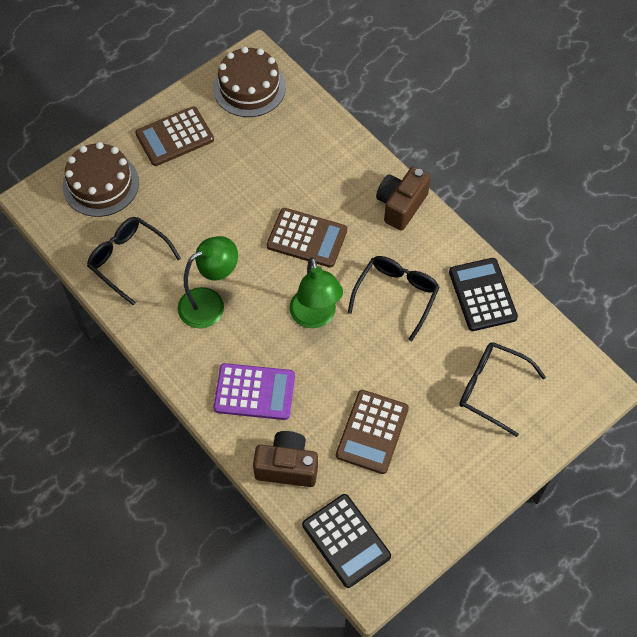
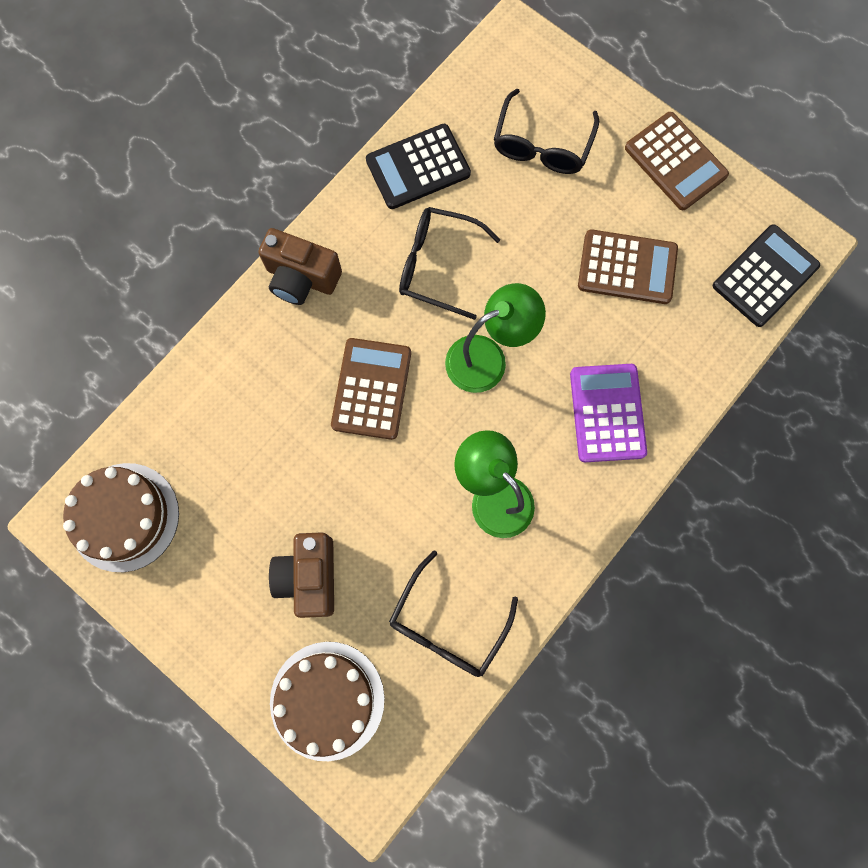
camera: 100 degrees left, 15 degrees up
brown calculator [135,106,214,166] -> brown calculator moved to [625,112,729,210]
brown camera [253,431,318,487] -> brown camera moved to [269,532,334,618]

